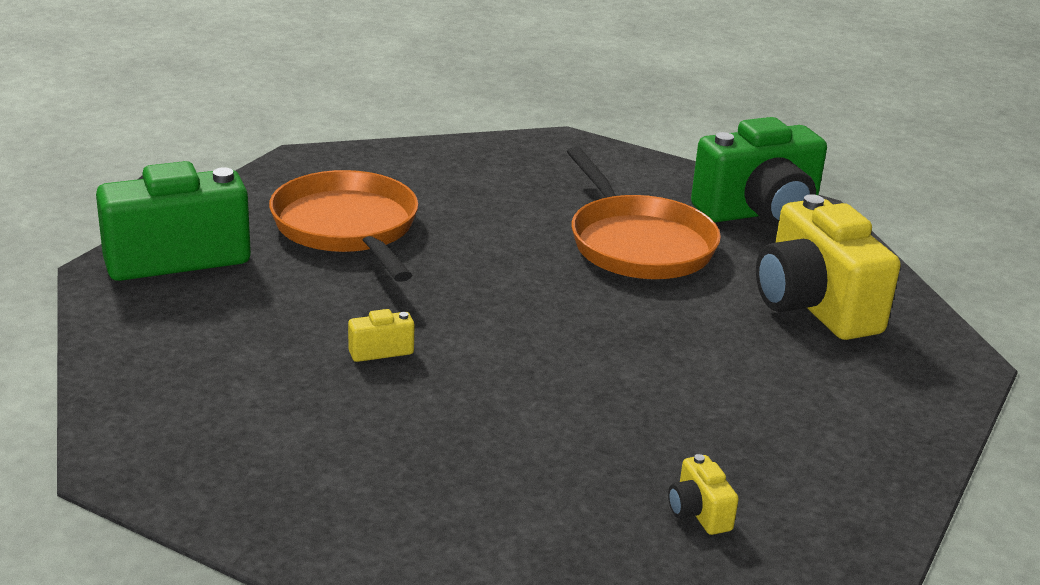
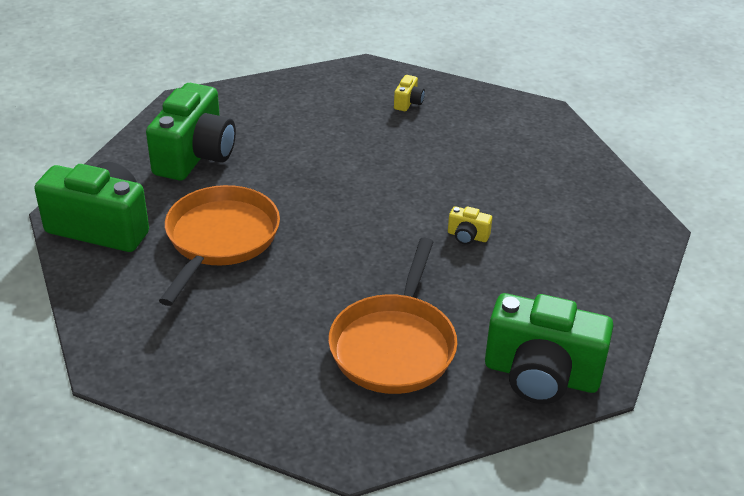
camera: 140 degrees left, 10 degrees up
yellow camera [756,194,901,340] -> green camera [146,83,236,181]

